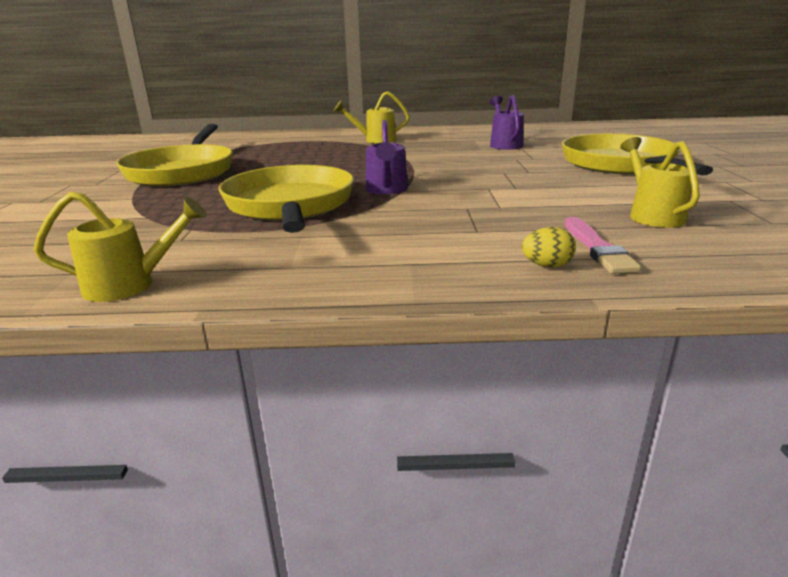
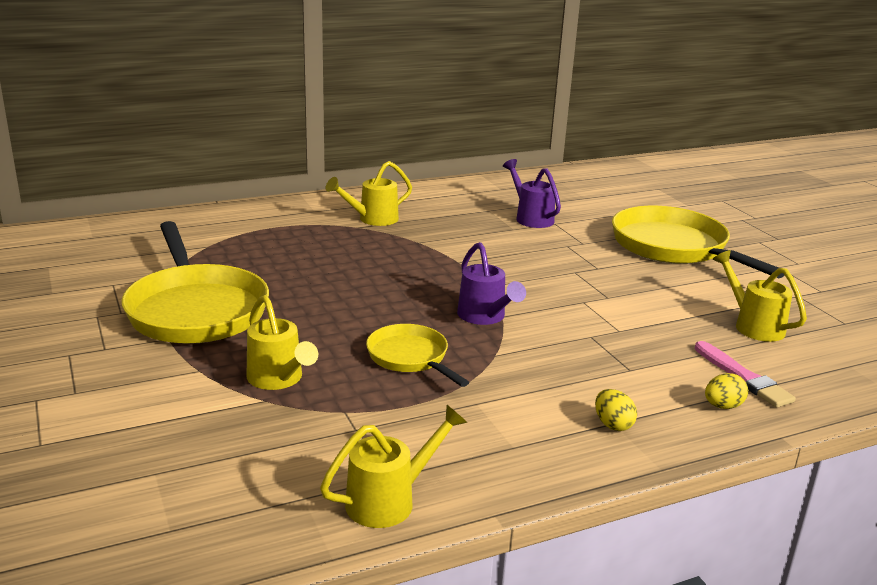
camera: 25 degrees left, 0 degrees up
yellow pan [219,165,354,233] -> yellow pan [366,324,469,387], size x0.54
none -> yellow watering can [247,295,318,390]
none -> yellow egg [595,389,637,431]

